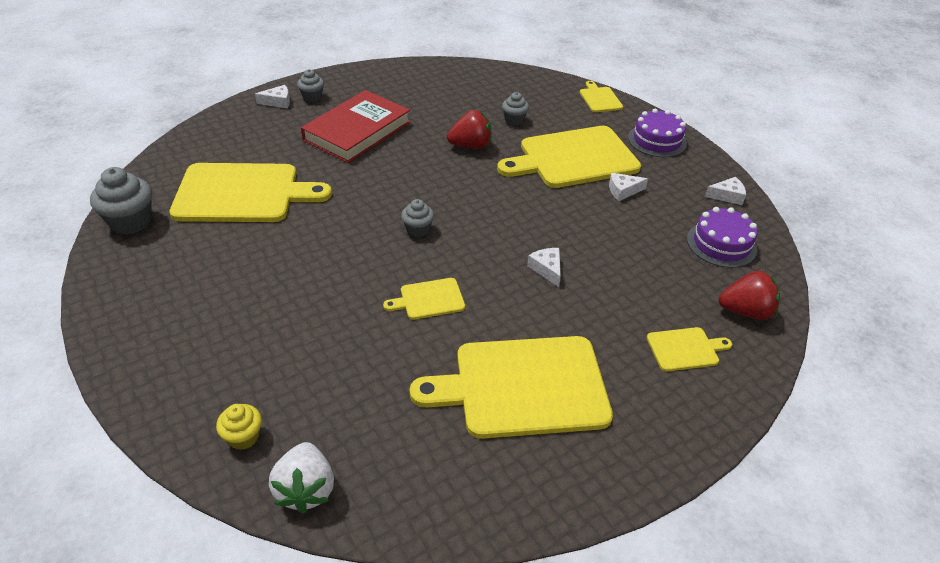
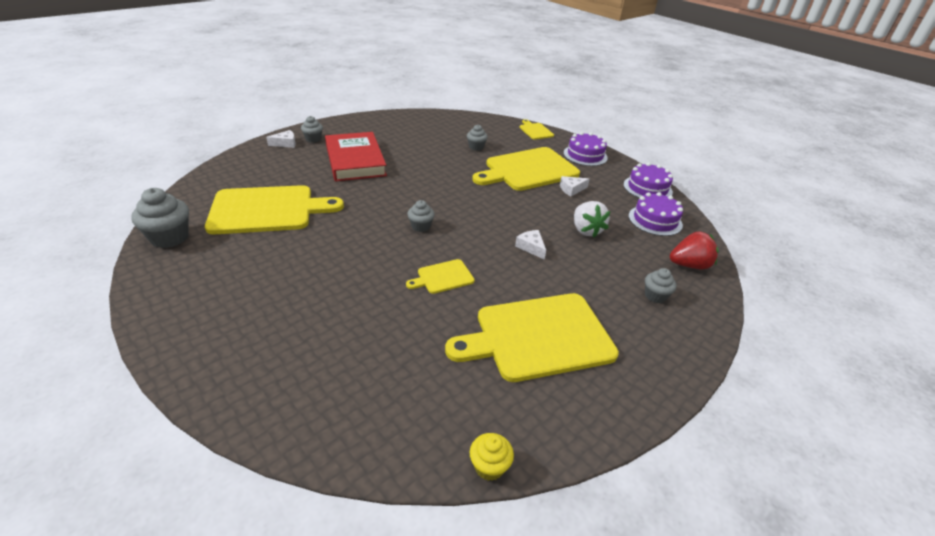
camera: 10 degrees left, 5 degrees down
yellow cupcake [216,404,262,450] -> yellow cupcake moved to [470,433,514,481]
white strawberry [269,442,334,514] -> white strawberry moved to [574,201,610,237]
red book [301,90,411,163] -> red book turned 45 degrees counterclockwise [325,132,387,181]
red strawberry [447,110,492,149] -> none
yellow cutting board [647,327,732,372] -> grey cupcake [645,268,677,303]
white cheese [705,177,746,205] -> purple cake [623,162,673,198]

